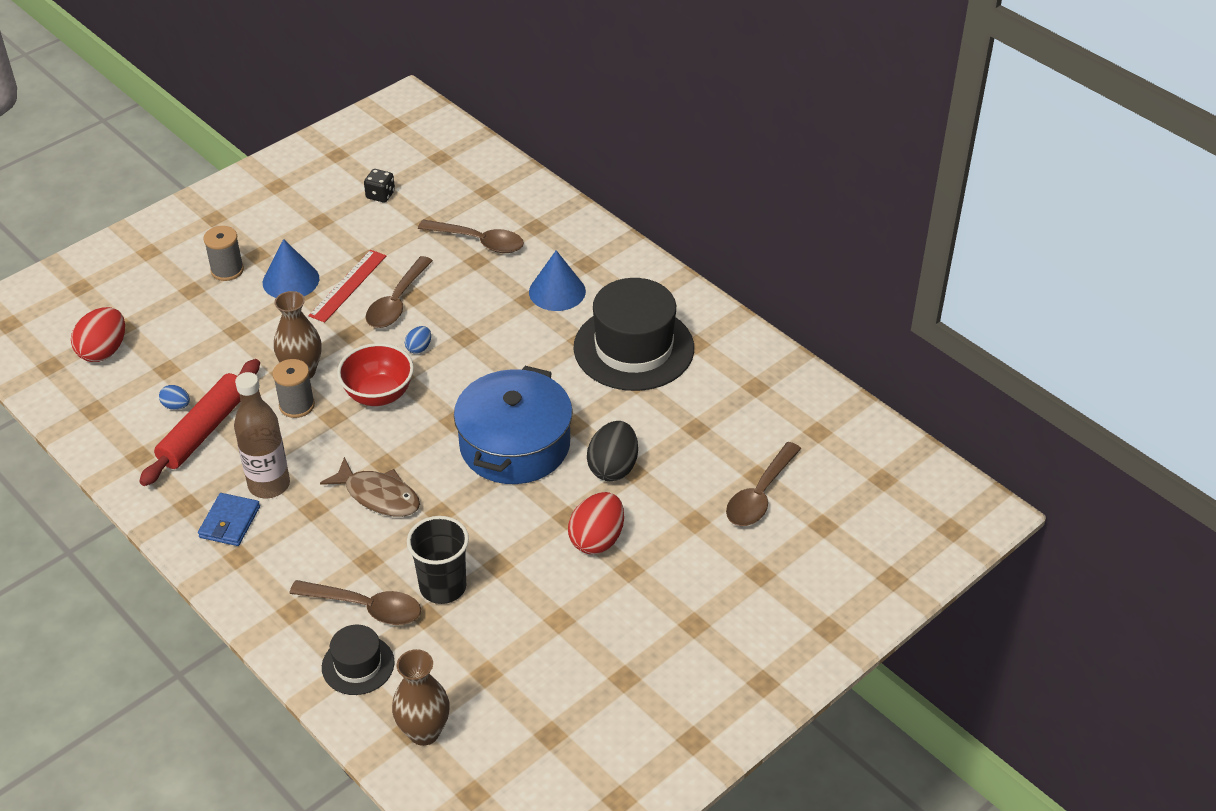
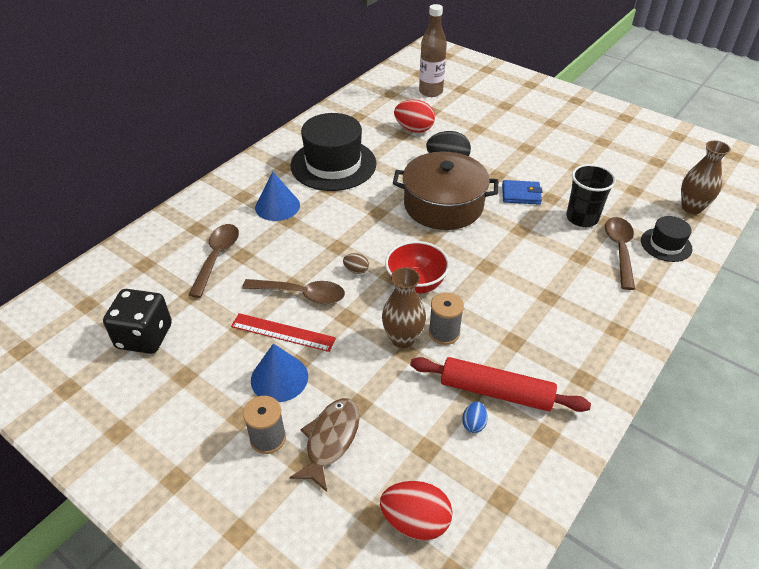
camera: 100 degrees left, 0 degrees up
blue wallet [198,493,260,546] -> blue wallet moved to [502,180,542,205]
brown bottle [234,372,290,498] -> brown bottle moved to [419,4,447,97]
brown fish [320,457,420,517] -> brown fish moved to [289,398,360,492]
black dice [364,169,395,202] -> black dice [103,289,172,354], size x1.92
blue egg [405,326,431,354] -> brown egg [343,253,369,274]
blue pot [454,366,573,484] -> brown pot [393,152,499,230]
red egg [568,492,624,554] -> red egg moved to [394,100,435,133]
brown spoon [726,442,801,526] -> none

